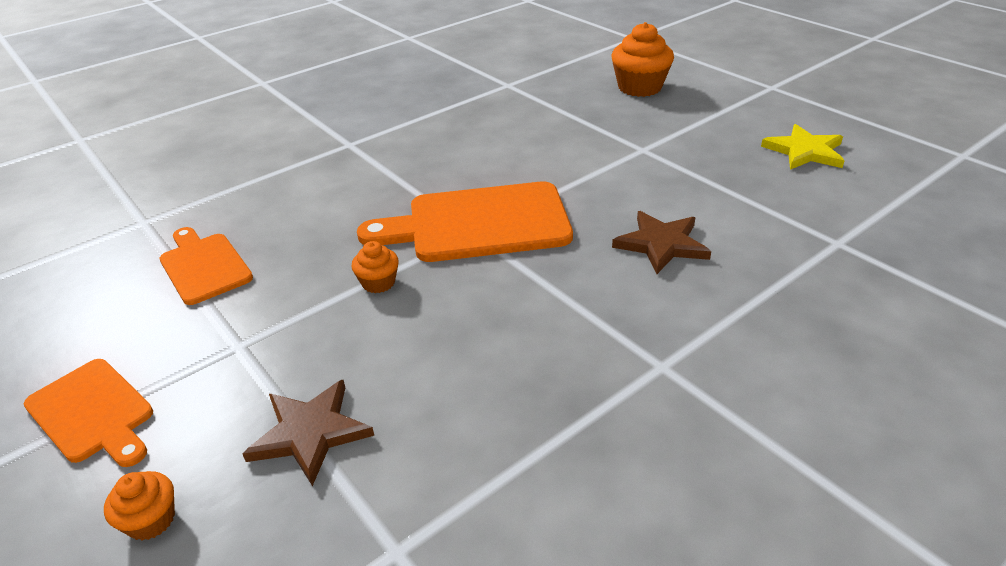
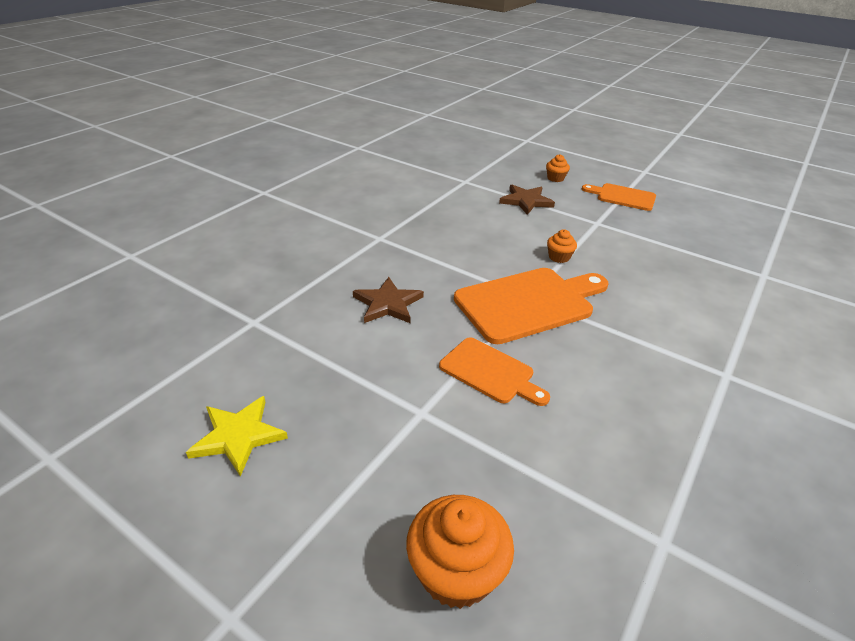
camera: 160 degrees right, 0 degrees up
orange cutting board [160,227,253,305] -> orange cutting board moved to [439,337,550,406]

